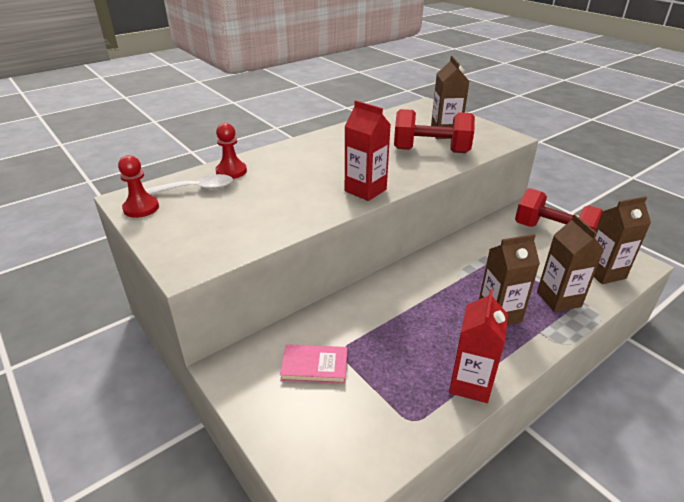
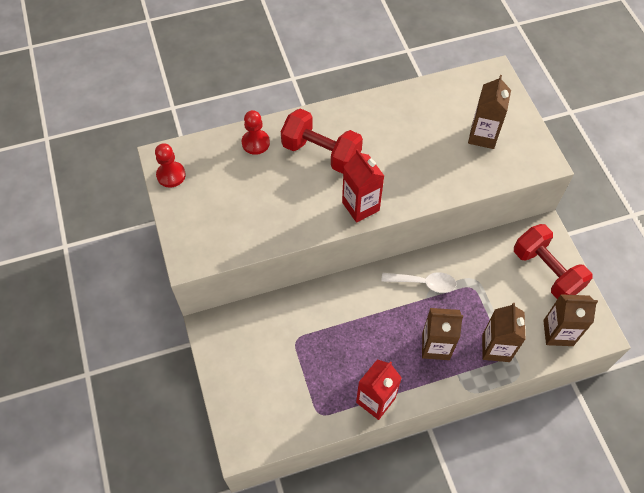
camera: 20 degrees right, 25 degrees up
white spoon [145,174,233,194] -> white spoon moved to [382,272,457,293]
pink book [280,344,347,384] -> none
red dumbbell [394,109,475,153] -> red dumbbell moved to [281,108,363,174]

